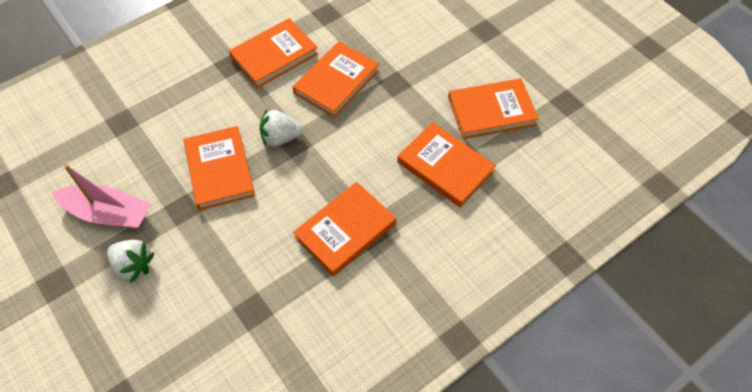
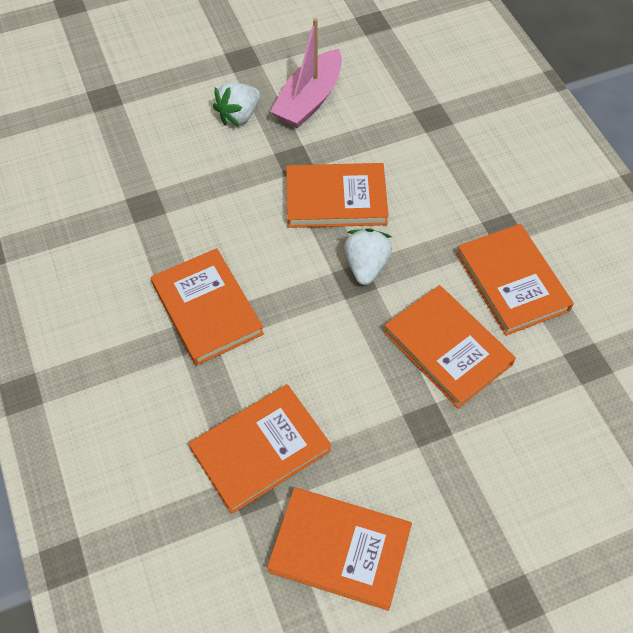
camera: 105 degrees right, 0 degrees up
orange book [448,78,539,139] -> orange book turned 75 degrees counterclockwise [267,487,412,611]

